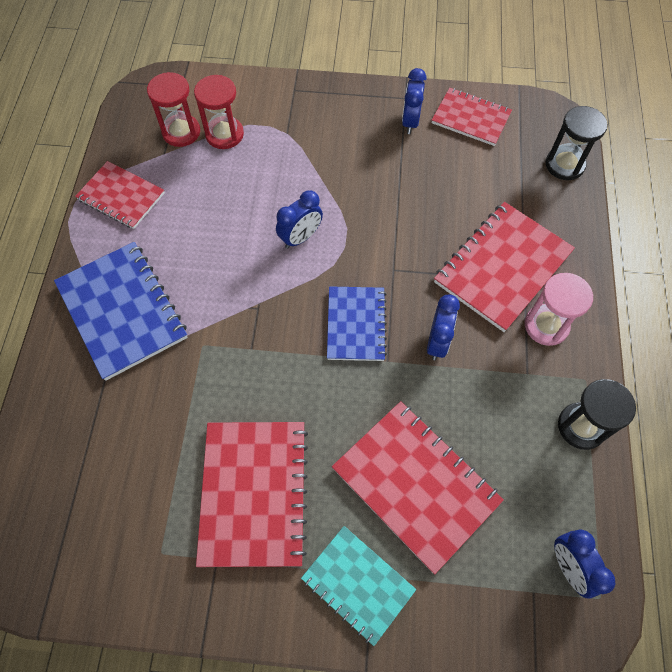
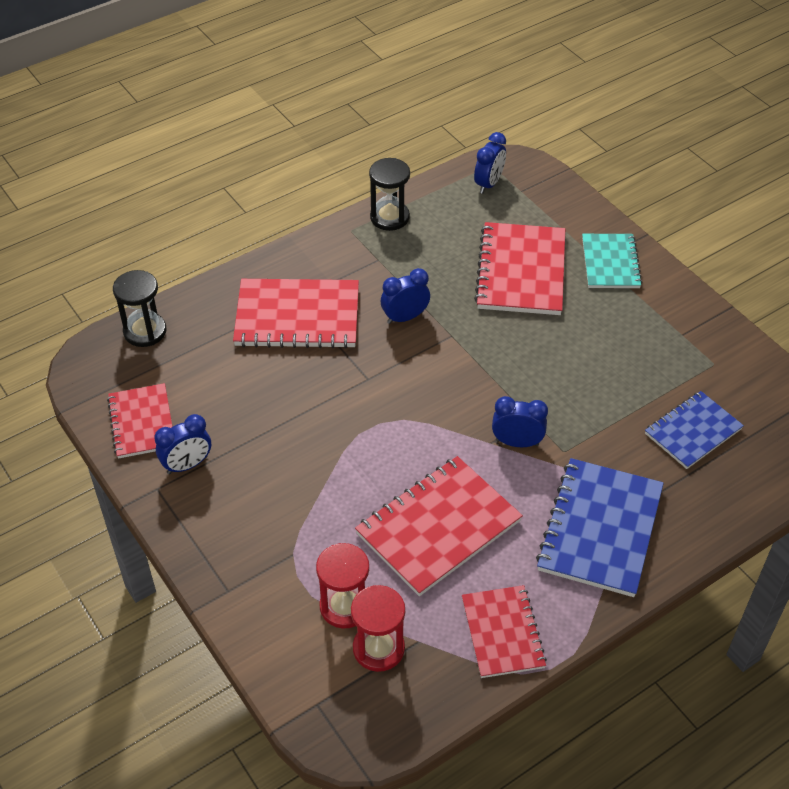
camera: 130 degrees left, 15 degrees down
red notebook [196,422,308,567] -> red notebook moved to [355,456,523,596]
blue clock [276,190,323,249] -> blue clock moved to [492,396,548,447]
blue notebook [327,286,387,361] -> blue notebook moved to [645,391,744,469]
pink hourglass [525,273,593,346] -> none

